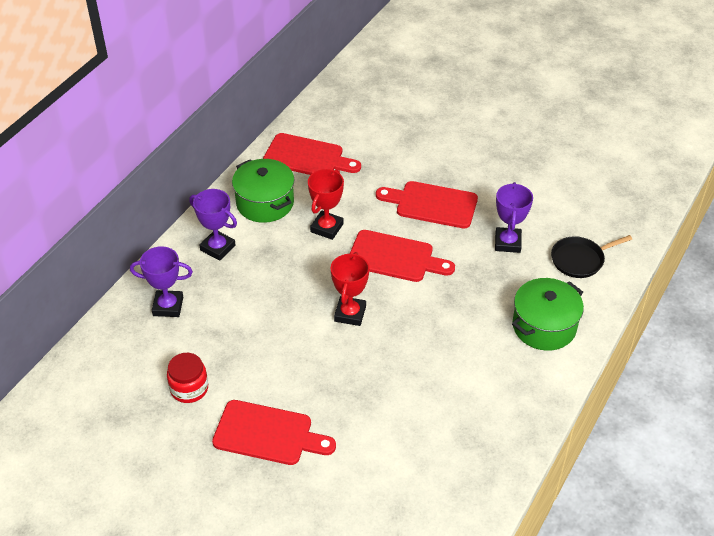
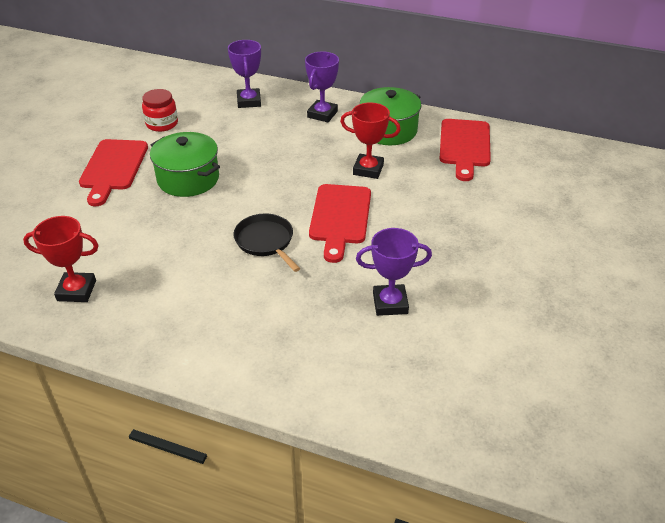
camera: 80 degrees right, 5 degrees down
red trophy [331,252,369,326] -> red trophy moved to [23,216,99,302]
red cutting board [376,181,478,228] -> none
green pot [512,278,584,351] -> green pot moved to [150,132,220,197]
black pan [551,235,632,278] -> black pan moved to [234,213,300,272]

